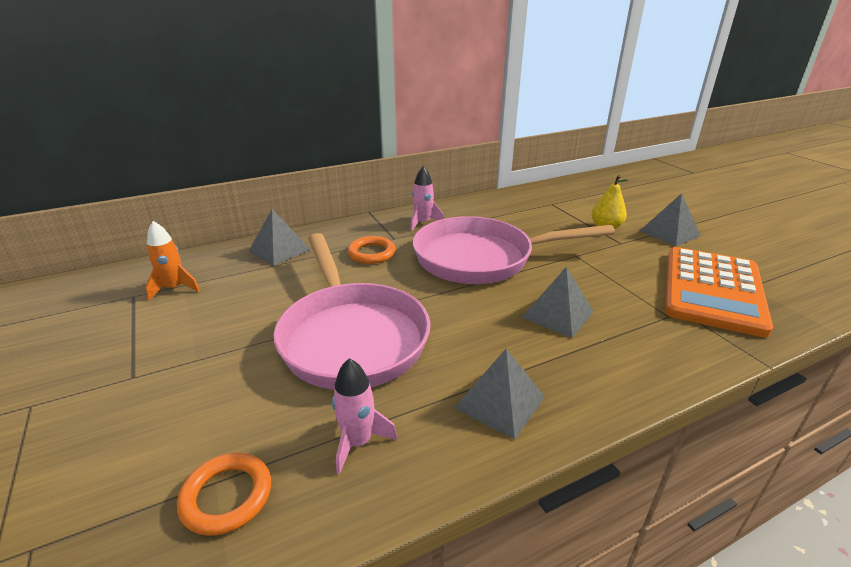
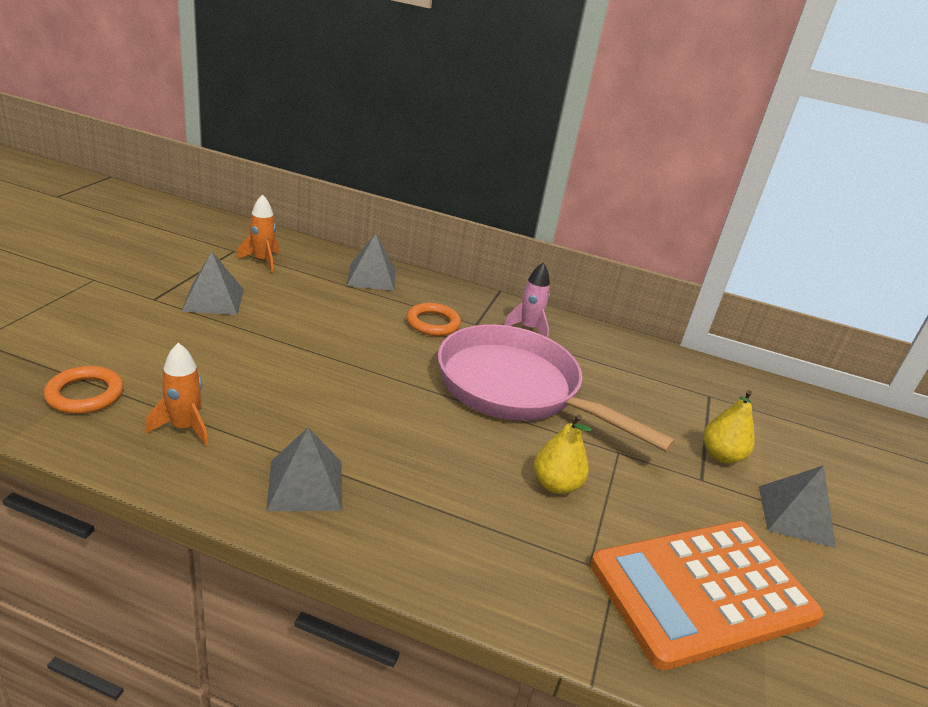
camera: 40 degrees right, 0 degrees up
pink pan [274,233,431,390] -> none
pink rocket [332,358,398,474] -> orange rocket [146,343,208,446]
grey pyramid [521,267,594,338] -> grey pyramid moved to [181,251,244,315]
none -> yellow pear [534,414,592,494]

